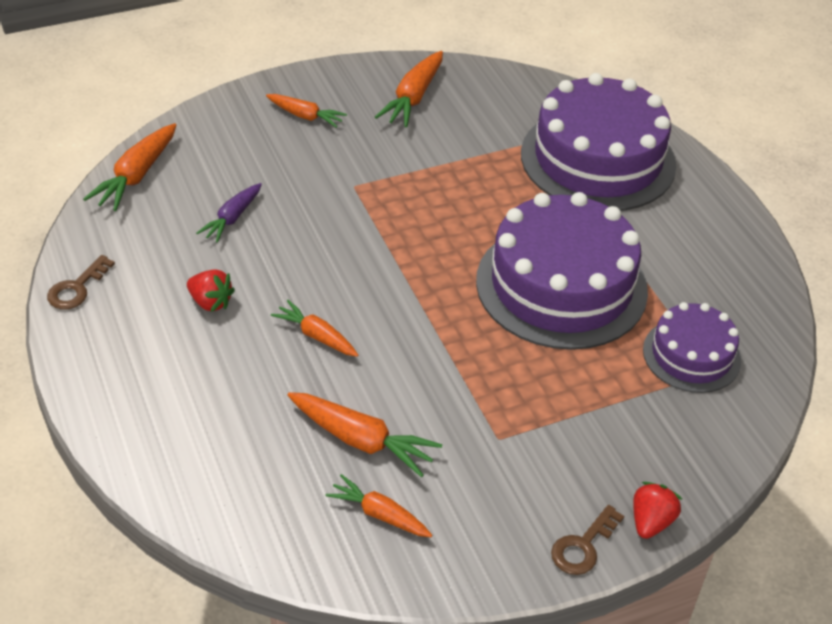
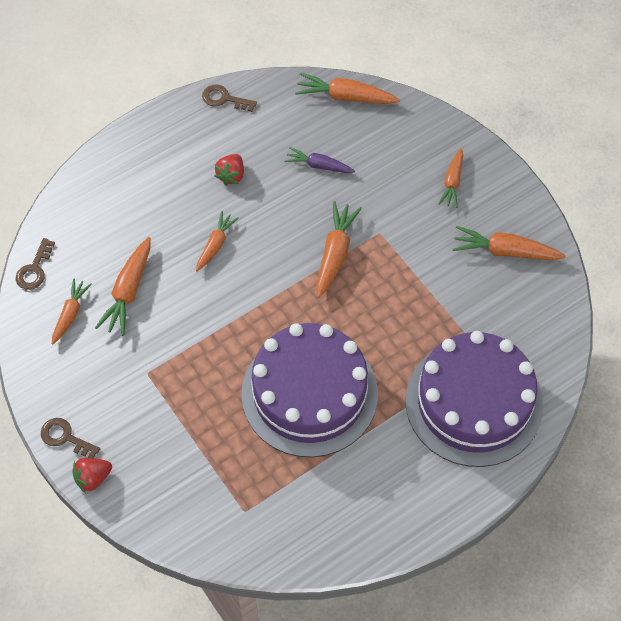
camera: 80 degrees right, 15 degrees up
red strawberry [633,482,682,539] -> red strawberry turned 135 degrees clockwise [72,458,112,493]
purple cake [643,302,741,393] -> none
none -> brown key [16,238,55,290]
none -> orange carrot [316,201,362,298]

